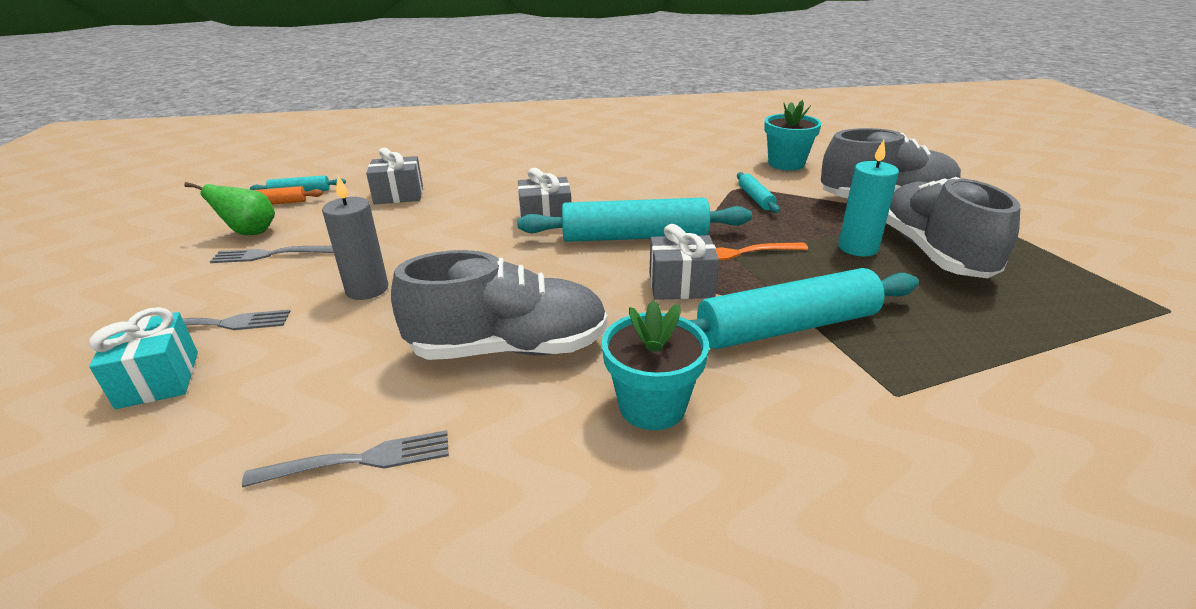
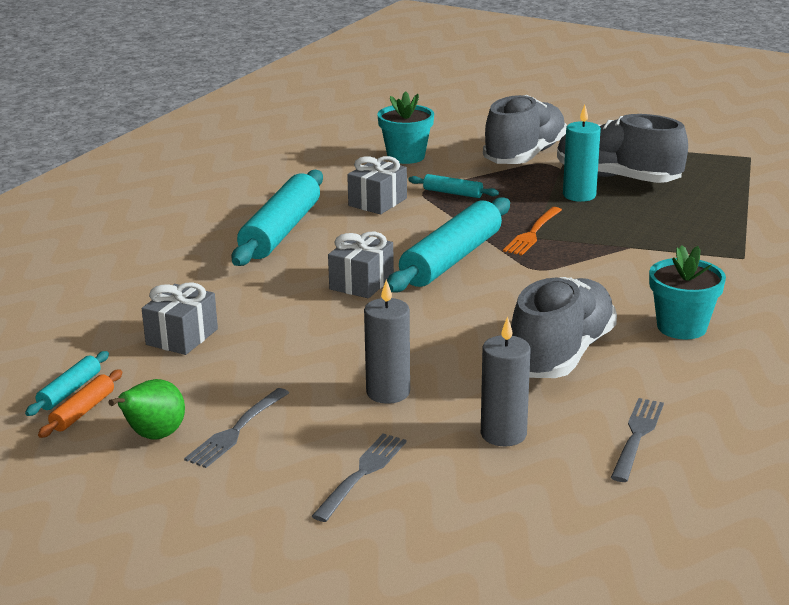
camera: 55 degrees left, 5 degrees down
turquoise gift [89,307,198,409] -> none
grey gift [649,224,719,300] -> grey gift moved to [347,156,407,214]
turquoise rolling pin [689,268,919,349] -> turquoise rolling pin moved to [232,170,323,266]
none -> grey candle [481,316,531,446]

